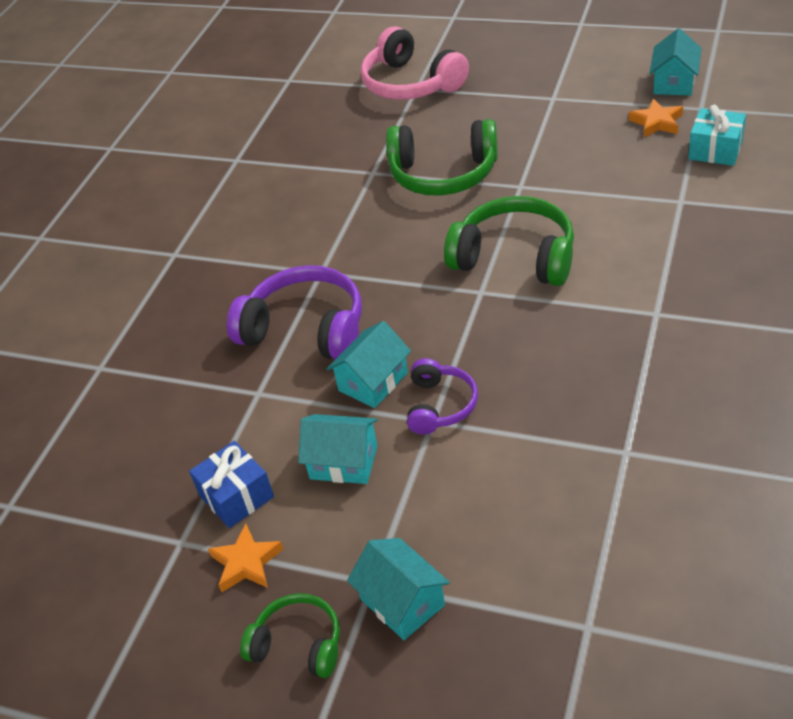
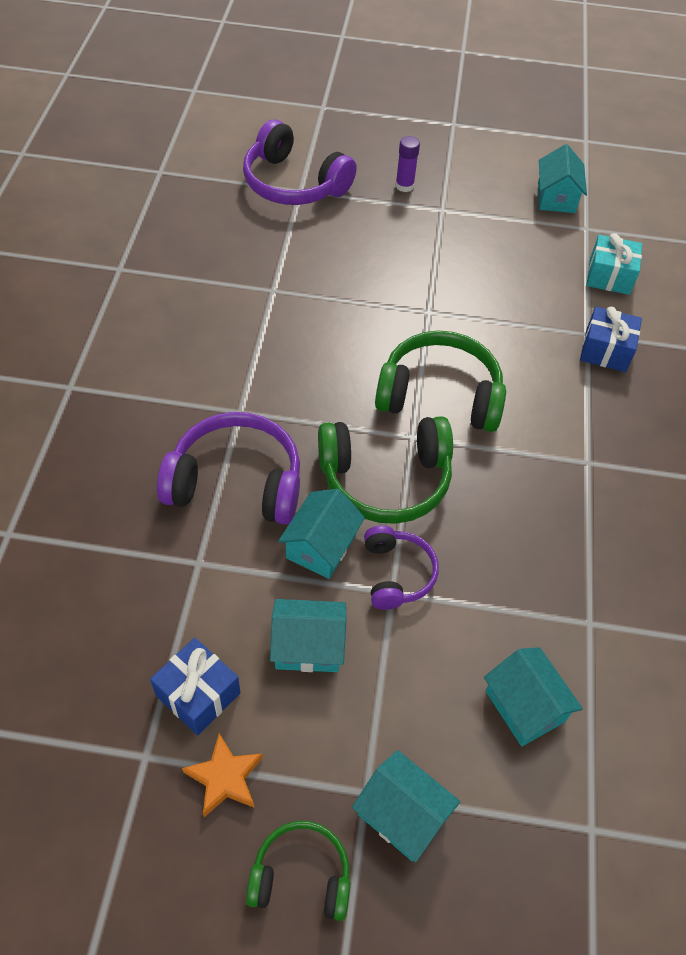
camera: 20 degrees left, 10 degrees up
pink headphones [361,26,469,100] -> purple headphones [243,119,357,205]
green headphones [386,119,498,196] -> green headphones moved to [318,416,453,524]
orange star [629,99,683,137] -> none
none -> purple glue stick [395,136,420,192]
none -> turquoise house [484,647,583,746]
none -> blue gift [580,306,642,372]

